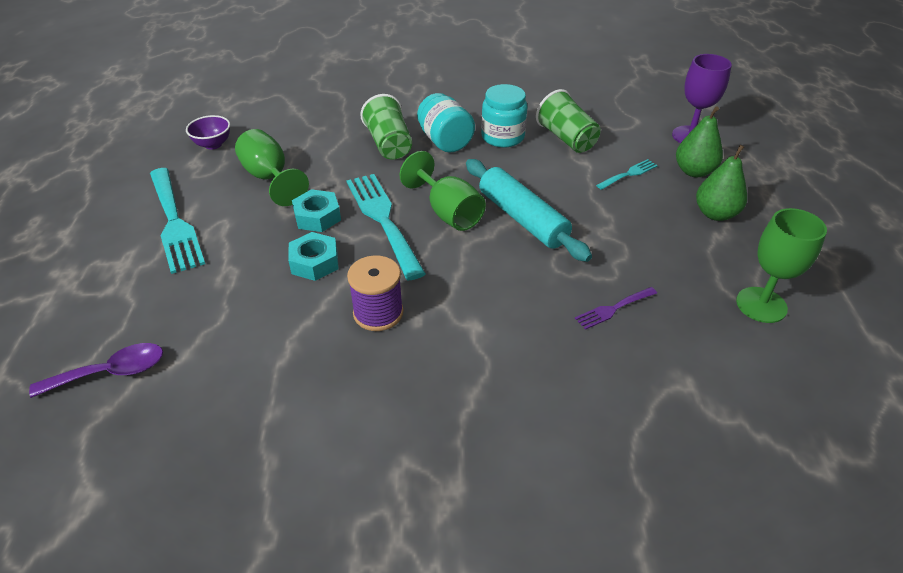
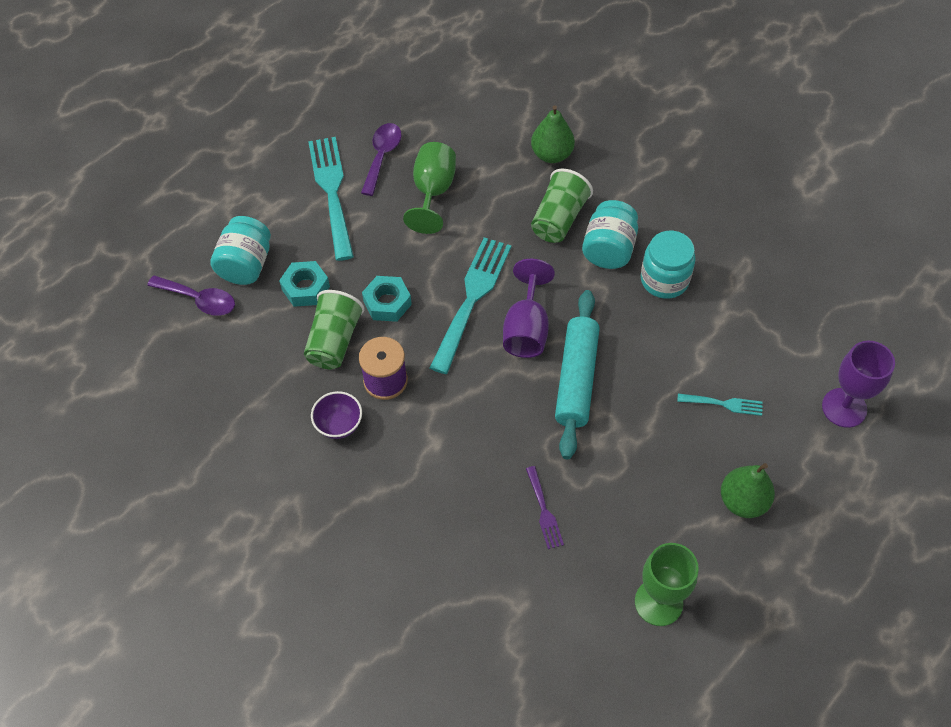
camera: 45 degrees right, 15 degrees up
turquoise fork [150,168,205,274] -> turquoise fork turned 150 degrees clockwise [308,137,354,261]
purple bowl [186,115,230,149] -> purple bowl moved to [311,391,362,439]
turquoise nut [292,189,341,232] -> turquoise nut moved to [279,261,330,307]
green goblet [400,151,486,231] -> purple goblet [503,259,555,358]
green cup [536,89,601,153] -> green cup moved to [304,290,365,369]
purple fork [575,287,657,330] -> purple fork turned 120 degrees counterclockwise [526,466,564,549]
green pear [676,106,723,177] -> green pear moved to [531,105,575,163]
none -> turquoise jar [210,216,271,285]
none -> purple spoon [361,123,402,196]

